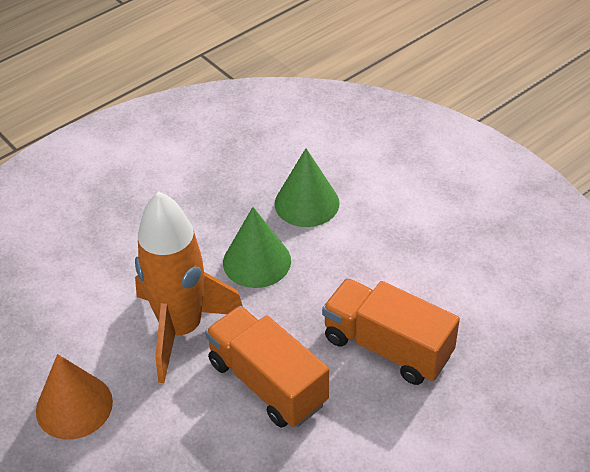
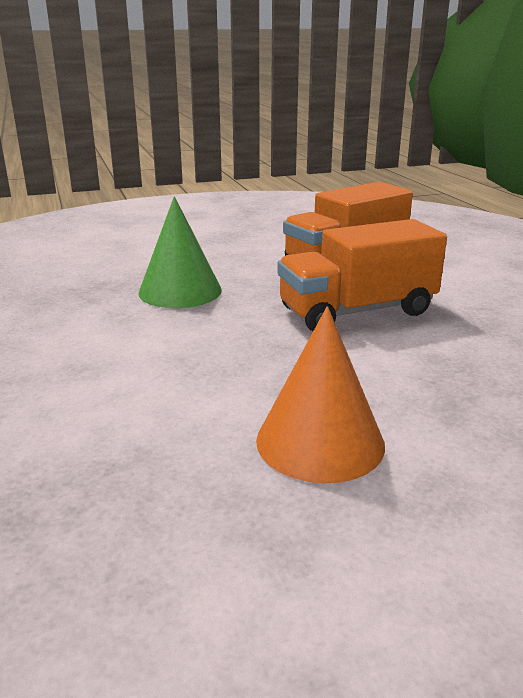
camera: 70 degrees left, 20 degrees down
orange rocket [135,191,243,383] -> none
green cone [275,148,340,227] -> none

